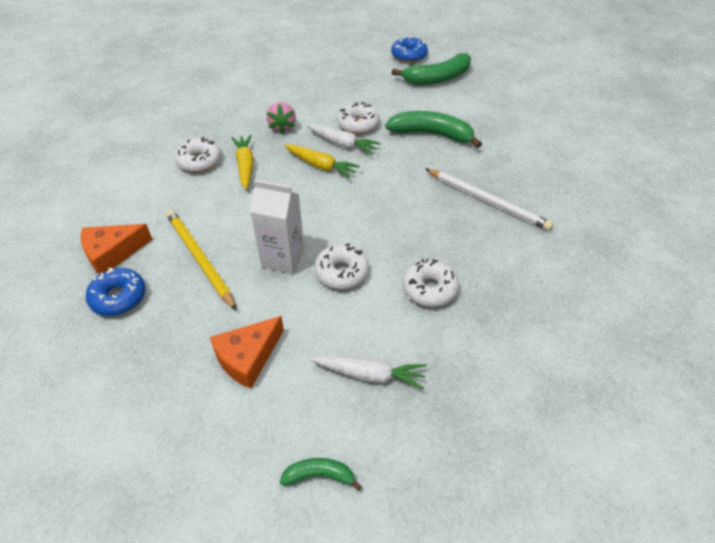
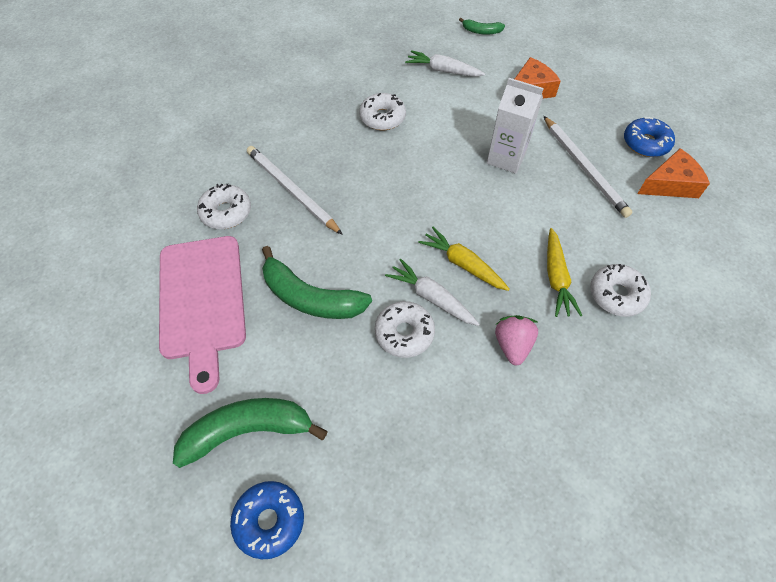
camera: 170 degrees left, 10 degrees up
yellow pencil [166,210,236,310] -> white pencil [544,116,632,218]
white donut [314,243,369,289] -> white donut moved to [197,184,251,229]
none -> pink cutting board [159,236,246,394]

